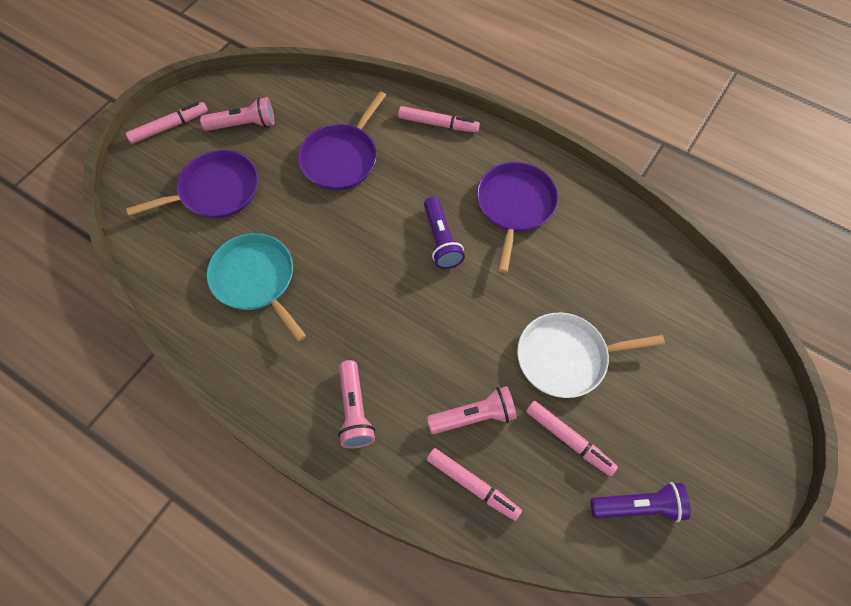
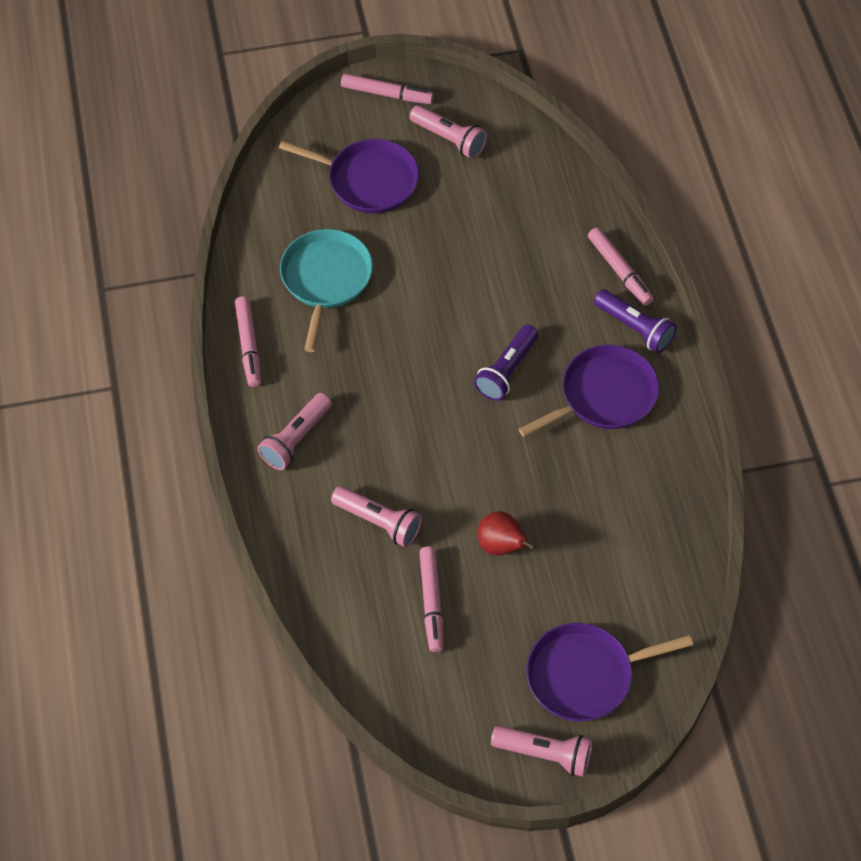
camera: 45 degrees right, 5 degrees down
purple pan [298,91,386,190] -> purple pan moved to [526,623,693,721]
pink marker [427,448,522,521] -> pink marker moved to [235,296,261,387]
white pan [517,312,665,398] -> red pear [477,511,536,555]
purple flashlight [591,482,691,522] -> purple flashlight moved to [594,289,677,353]
none -> pink flashlight [491,726,592,777]

